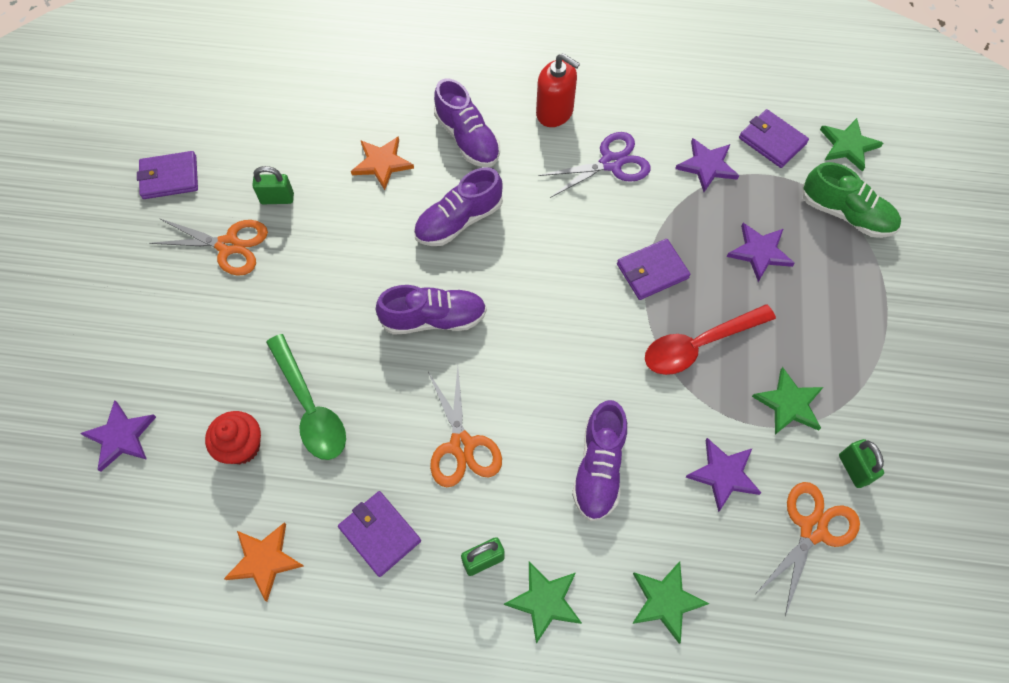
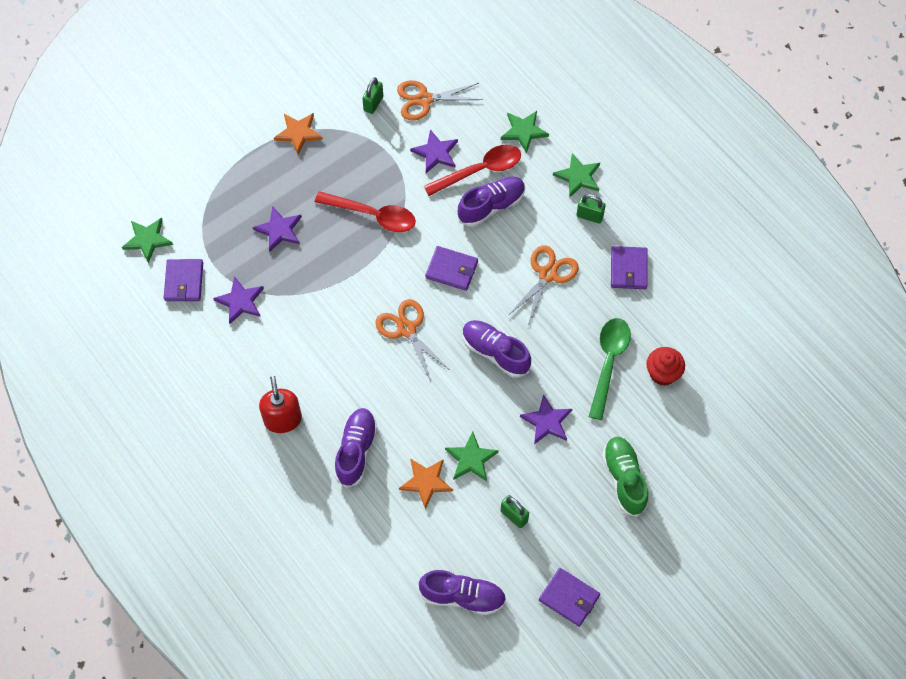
camera: 135 degrees left, 0 degrees up
purple star [80,400,156,472] -> purple star moved to [520,394,572,444]
orange scissors [149,218,268,276] -> orange scissors moved to [375,299,450,381]
orange star [224,522,303,602] -> orange star moved to [274,113,323,154]
purple shoe [414,167,503,246] -> purple shoe moved to [419,570,506,615]
purple scissors [538,132,651,198] -> none
purple wallet [617,239,690,300] -> purple wallet moved to [425,246,478,291]
green star [752,367,824,434] -> green star moved to [445,432,499,481]
green shoe [802,162,901,238] -> green shoe moved to [602,436,649,517]
none -> red spoon [424,144,521,196]

